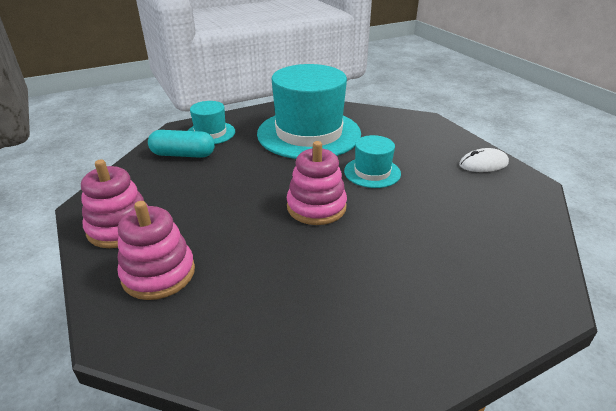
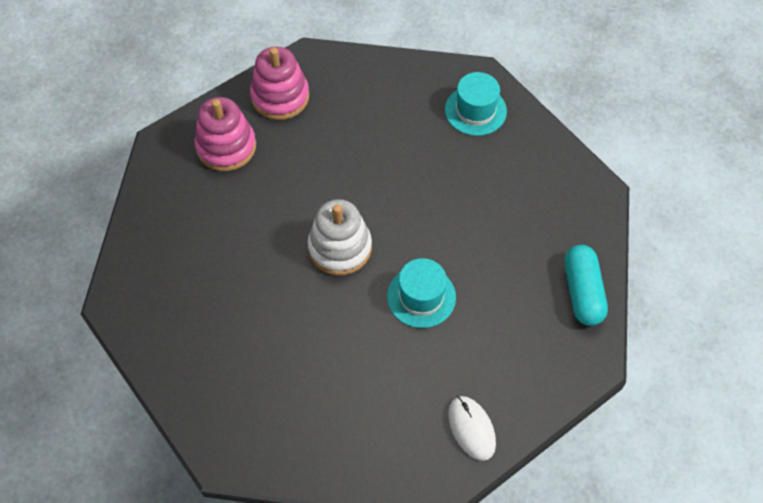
camera: 80 degrees right, 25 degrees up
turquoise capsule [148,130,215,158] -> turquoise capsule moved to [565,245,608,326]
turquoise hat [257,64,361,159] -> none
pink stacking toy [287,141,347,225] -> white stacking toy [308,199,372,275]

